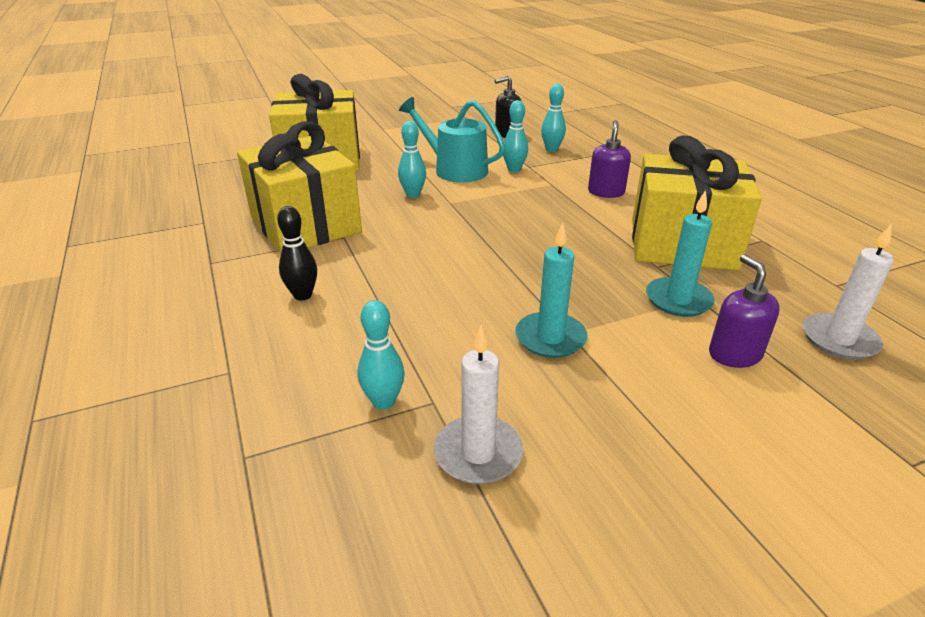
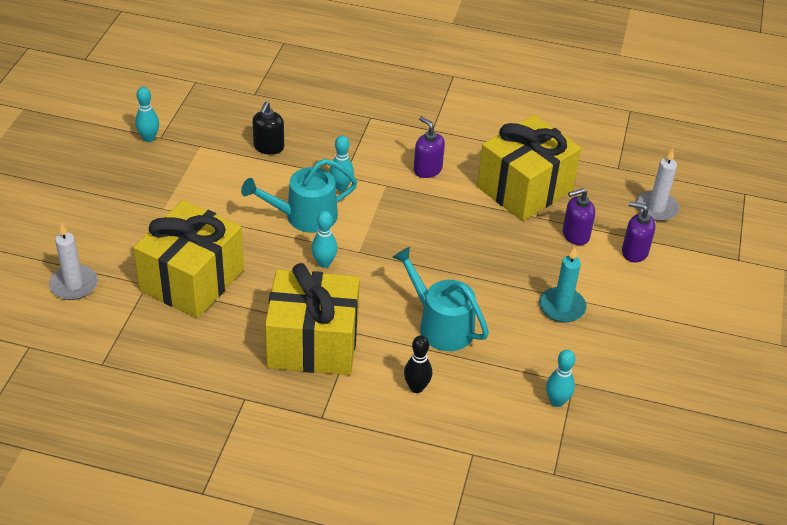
camera: 55 degrees left, 10 degrees up
white candle [434,325,523,484] -> white candle moved to [49,222,98,300]
turquoise bowling pin [541,84,566,152] -> turquoise bowling pin moved to [135,87,159,142]
turquoise candle [646,190,715,317] -> purple soap dispenser [563,188,595,245]
none -> turquoise watering can [393,247,489,351]

